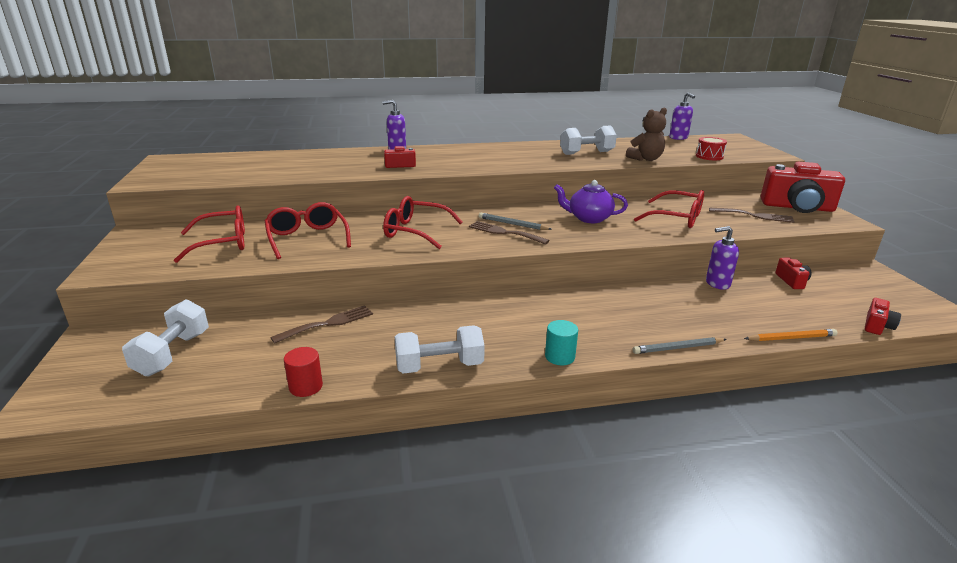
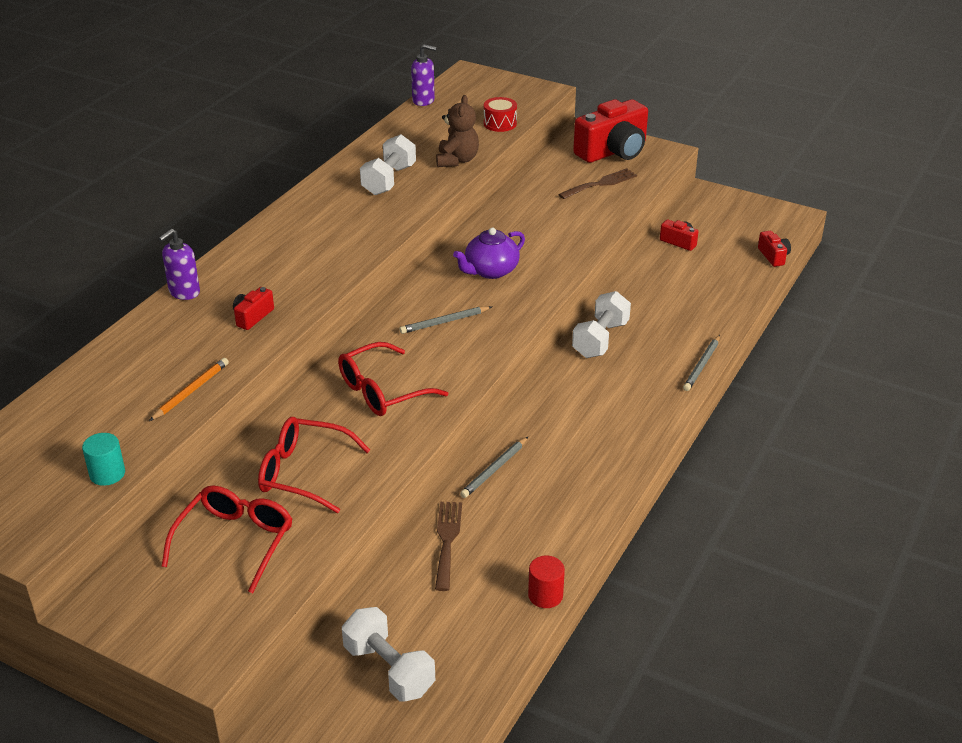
camera: 50 degrees left, 10 degrees up
white dumbbell [395,325,485,374] -> white dumbbell moved to [572,291,631,358]
brown fork [469,221,550,245] -> none
turquoise cylinder [545,320,578,365] -> turquoise cylinder moved to [82,433,125,486]
red glasses [634,190,704,228] -> none
purple soap dispenser [706,226,739,290] -> none
orange pencil [744,329,838,341] -> orange pencil moved to [149,358,229,421]
none -> grey pencil [460,437,528,498]

